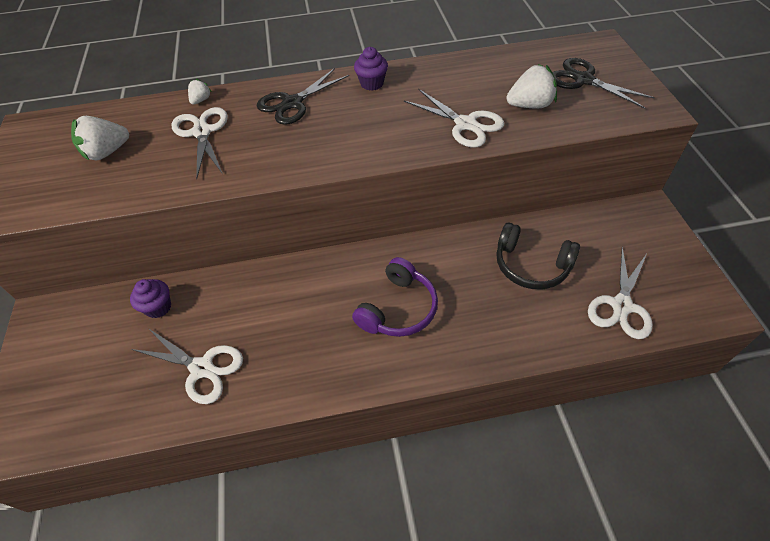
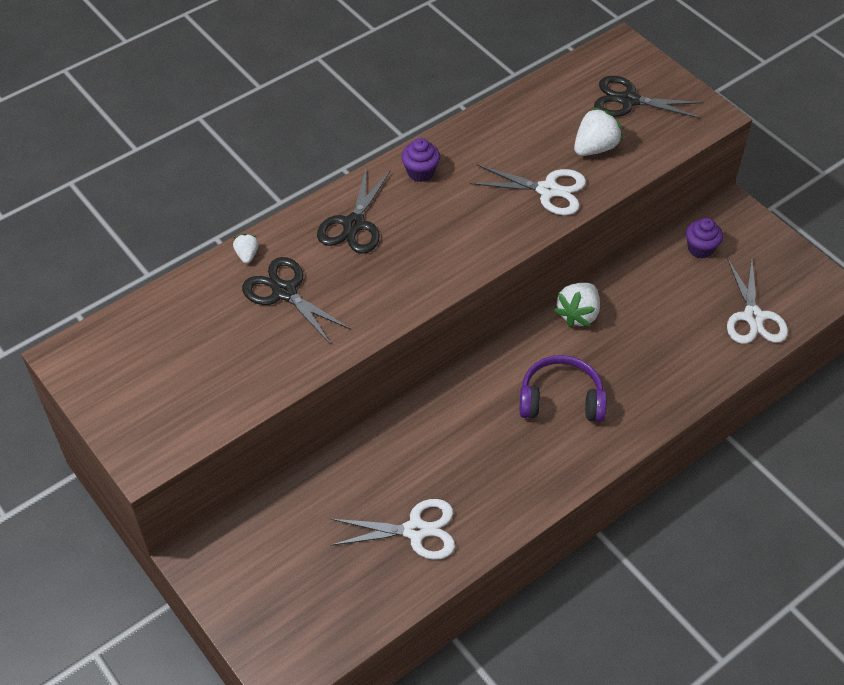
camera: 30 degrees left, 0 degrees up
white strawberry [71,116,129,161] -> white strawberry moved to [554,283,600,327]
purple cupcake [130,279,171,318] -> purple cupcake moved to [686,218,723,258]
white scissors [172,107,228,179] -> black scissors [242,257,351,345]
purple headphones [352,257,438,337] -> purple headphones turned 90 degrees counterclockwise [519,355,607,422]
black headphones [496,223,580,289] -> none

